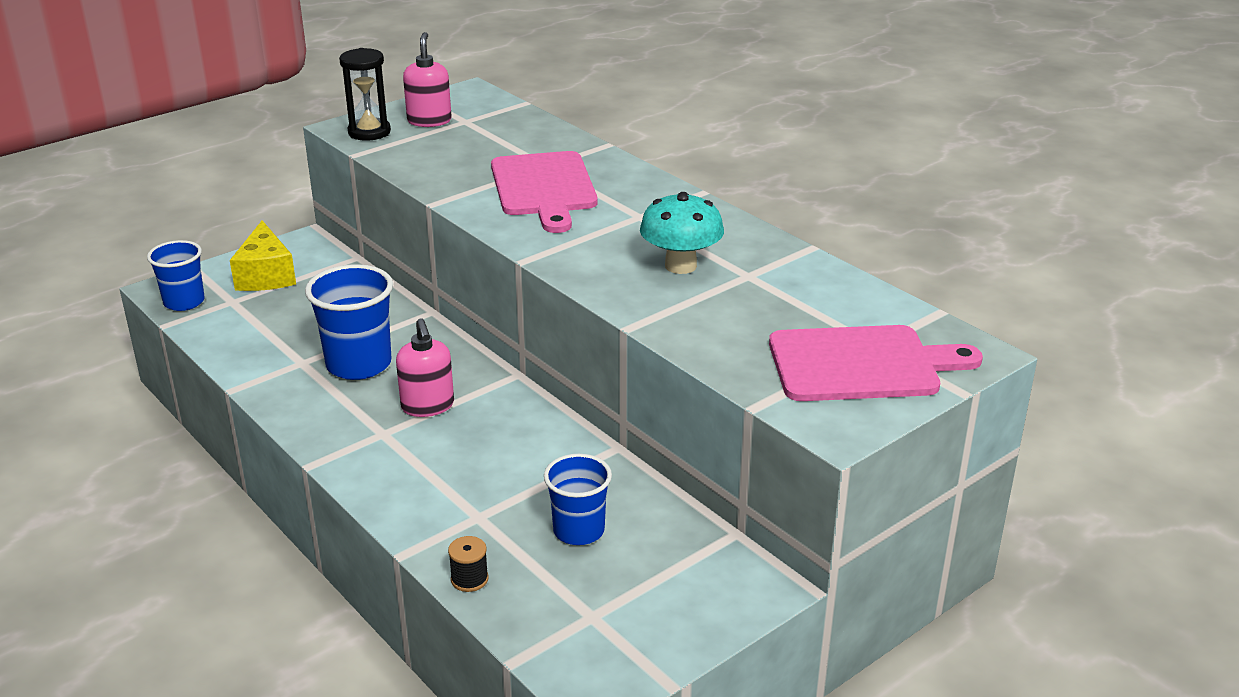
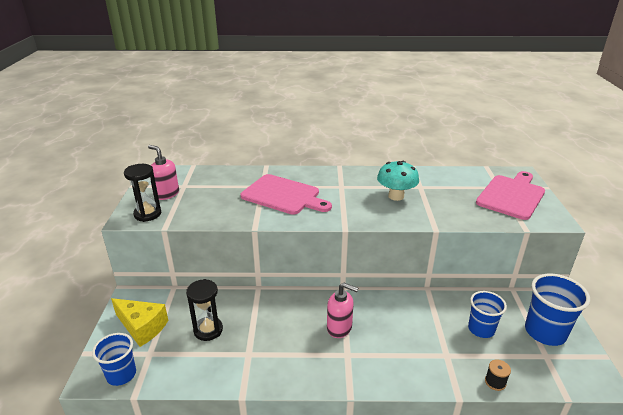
camera: 50 degrees left, 0 degrees up
blue cup [305,264,393,380] -> blue cup moved to [525,274,590,346]
none -> black hourglass [186,279,223,341]

